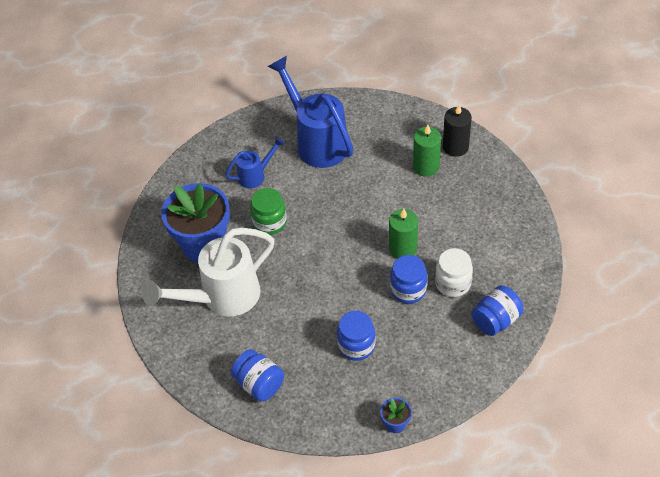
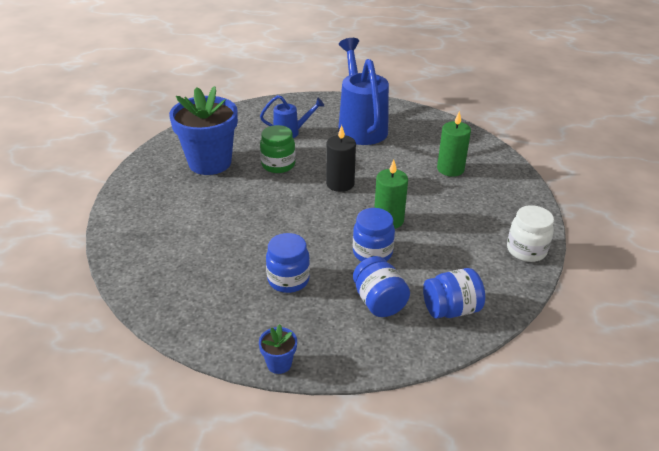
camera: 20 degrees right, 15 degrees down
white watering can [142,228,274,317] -> none
blue jar [231,349,284,401] -> blue jar moved to [353,256,410,317]
white jar [435,248,473,297] -> white jar moved to [507,205,554,262]
black candle [443,105,472,157] -> black candle moved to [326,125,356,192]

